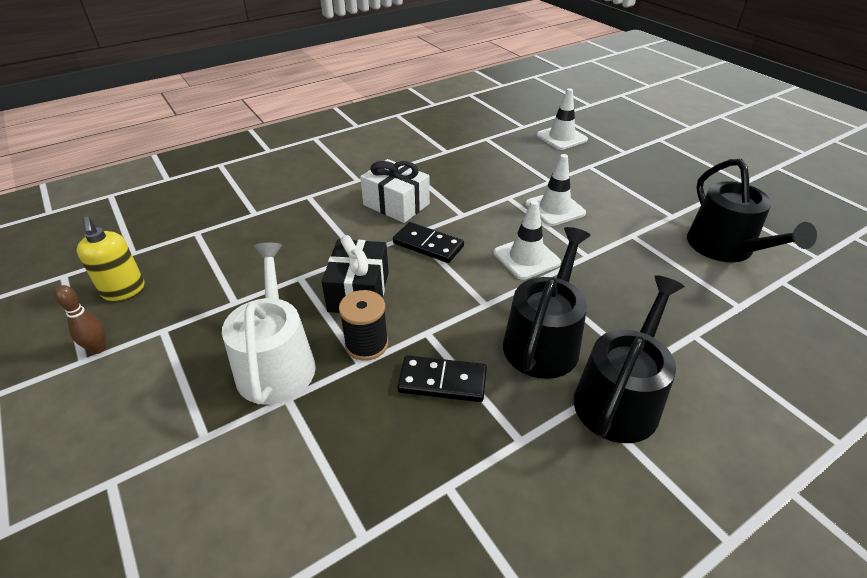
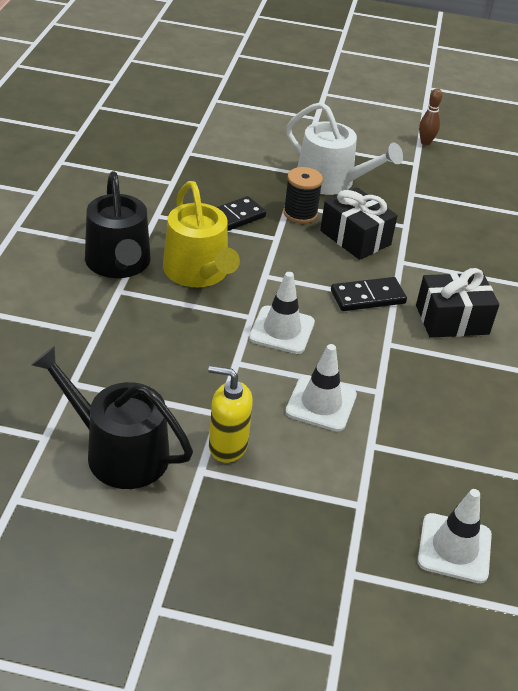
camera: 130 degrees right, 0 degrees up
yellow soap dispenser [76,217,144,301] -> yellow soap dispenser moved to [208,366,253,463]
white gift [360,159,430,223] -> black gift [416,268,499,338]
black watering can [503,227,591,379] -> yellow watering can [163,181,240,287]

